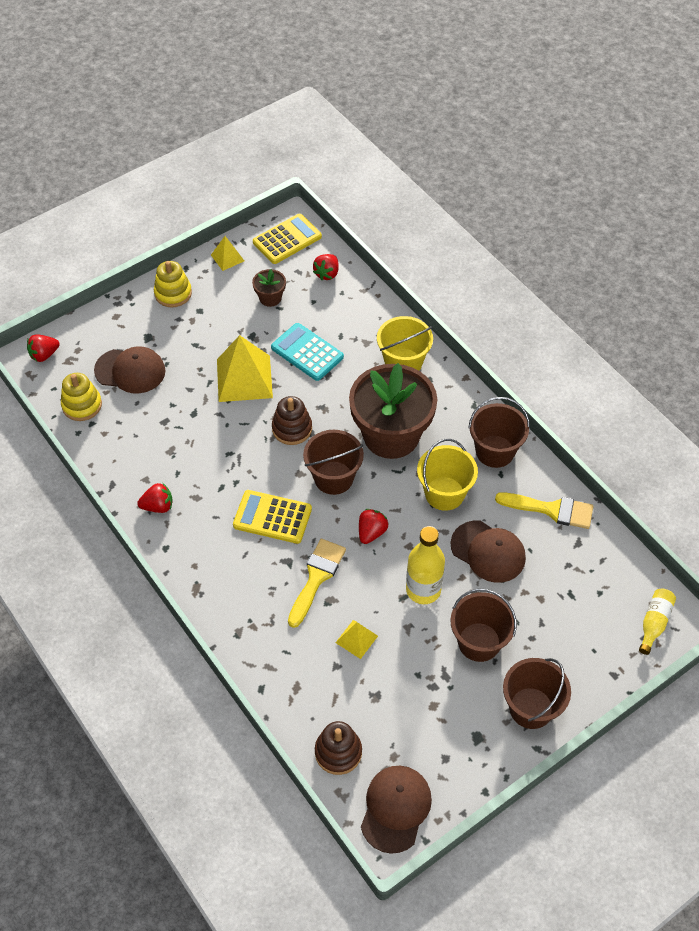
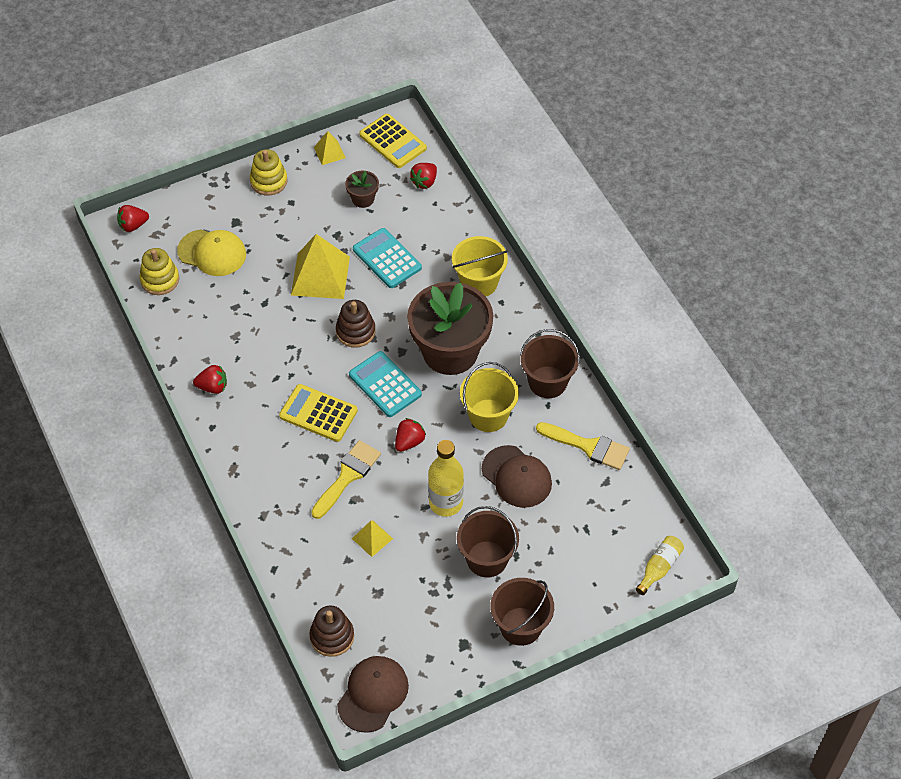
camera: 10 degrees right, 0 degrees up
brown cap [94,346,166,394] -> yellow cap [177,229,246,276]
yellow calculator [253,214,322,264] -> yellow calculator turned 75 degrees clockwise [359,114,427,168]
brown bucket [303,430,364,495] -> turquoise calculator [349,351,422,417]

